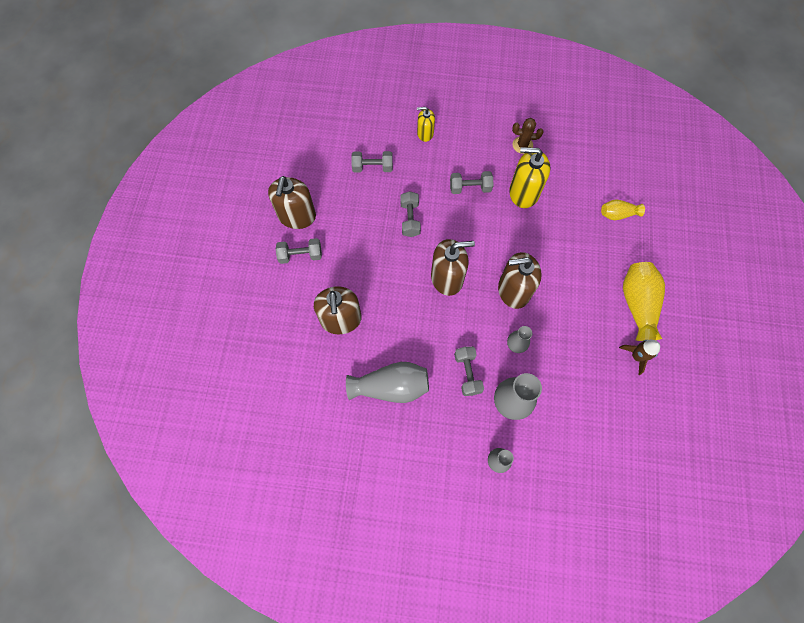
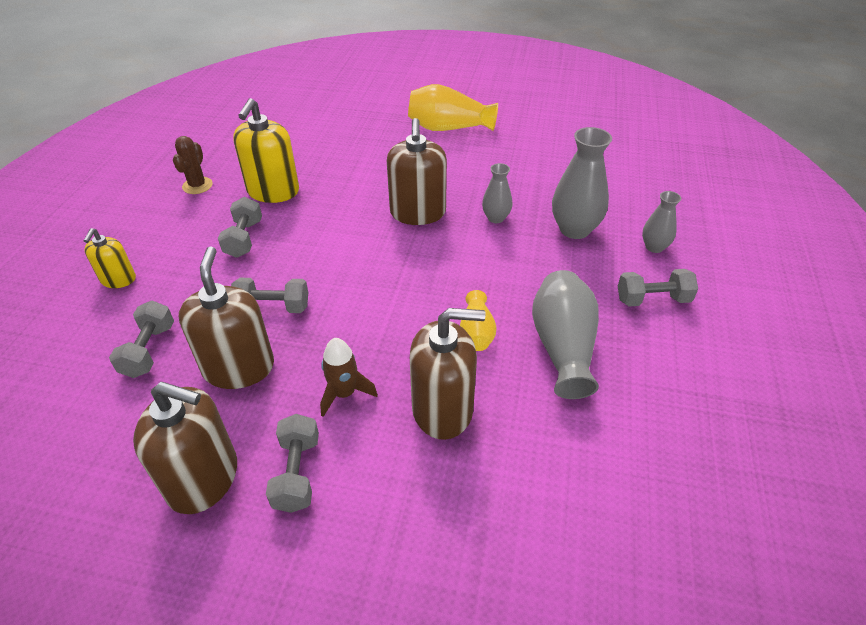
camera: 85 degrees left, 25 degrees down
brown soap dispenser [431,239,475,296] -> brown soap dispenser moved to [179,246,274,389]
grey dumbbell [454,346,484,396] -> grey dumbbell moved to [618,269,698,307]
yellow vase [601,199,645,220] -> yellow vase moved to [460,290,497,351]
brown rocket [619,340,660,375] -> brown rocket moved to [320,338,378,417]

